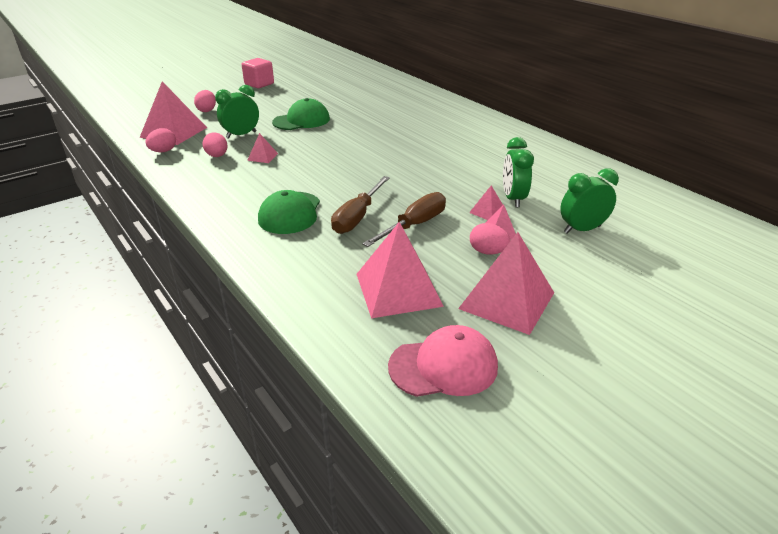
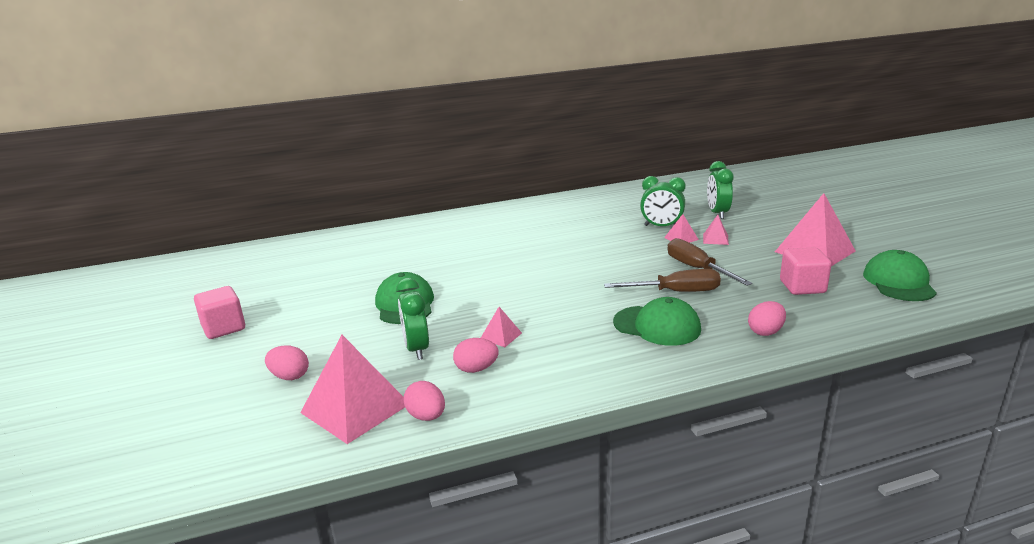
camera: 70 degrees left, 10 degrees down
brown screwdriver [331,176,390,234] -> brown screwdriver turned 45 degrees counterclockwise [604,269,721,292]
pink pyramid [356,222,444,318] -> pink cube [780,247,832,295]
pink cap [388,325,498,397] -> green cap [863,250,937,301]
pink egg [470,223,511,255] -> pink egg moved to [748,301,786,336]

